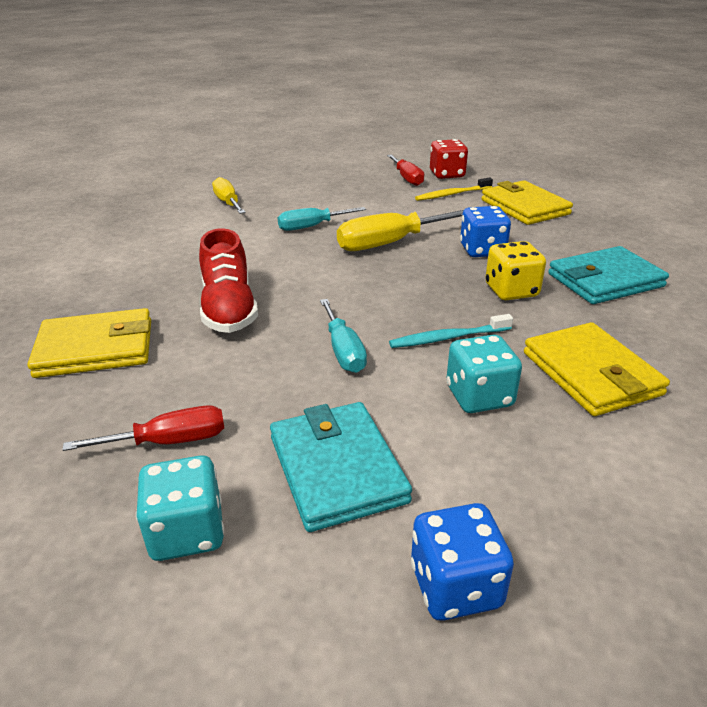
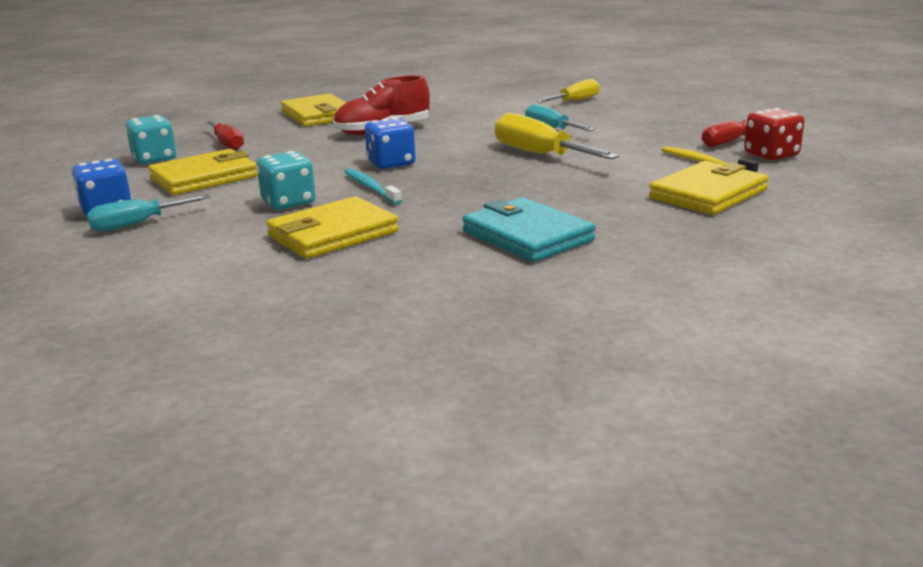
camera: 75 degrees right, 10 degrees down
turquoise wallet [270,402,412,532] -> yellow wallet [148,149,258,195]
turquoise screwdriver [320,299,367,373] -> turquoise screwdriver moved to [87,195,210,232]
blue dice [460,206,511,257] -> blue dice moved to [365,117,416,169]
yellow dice [485,241,546,300] -> none

